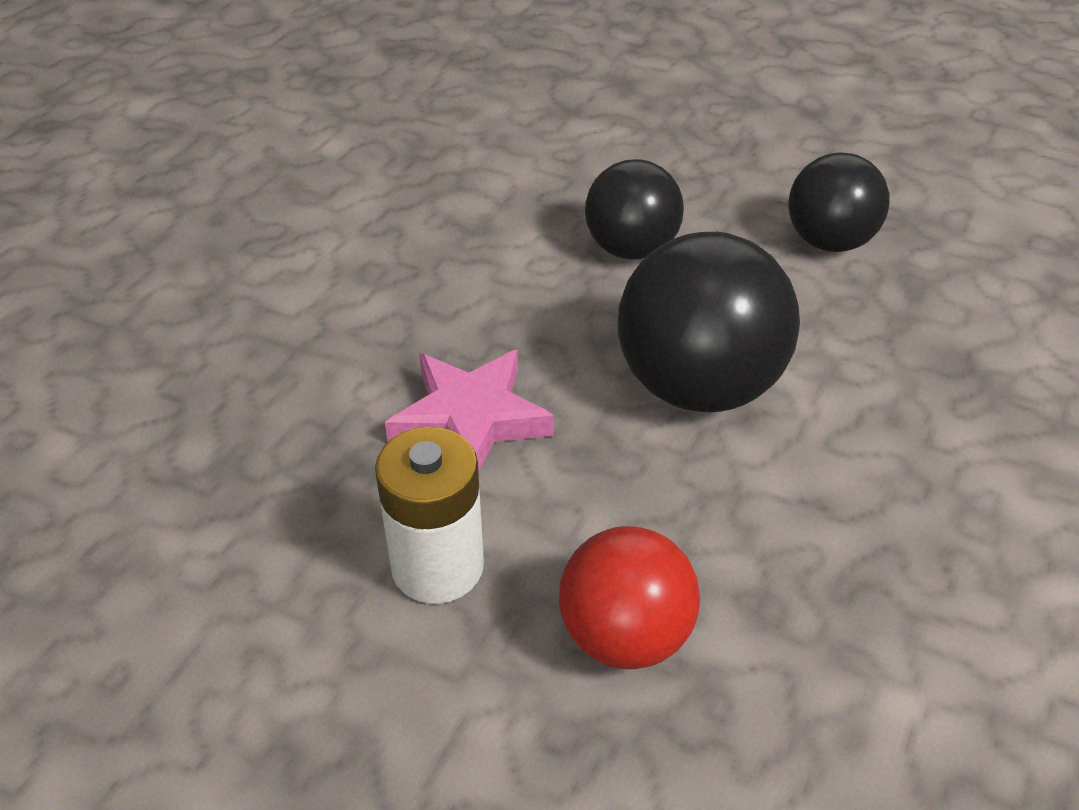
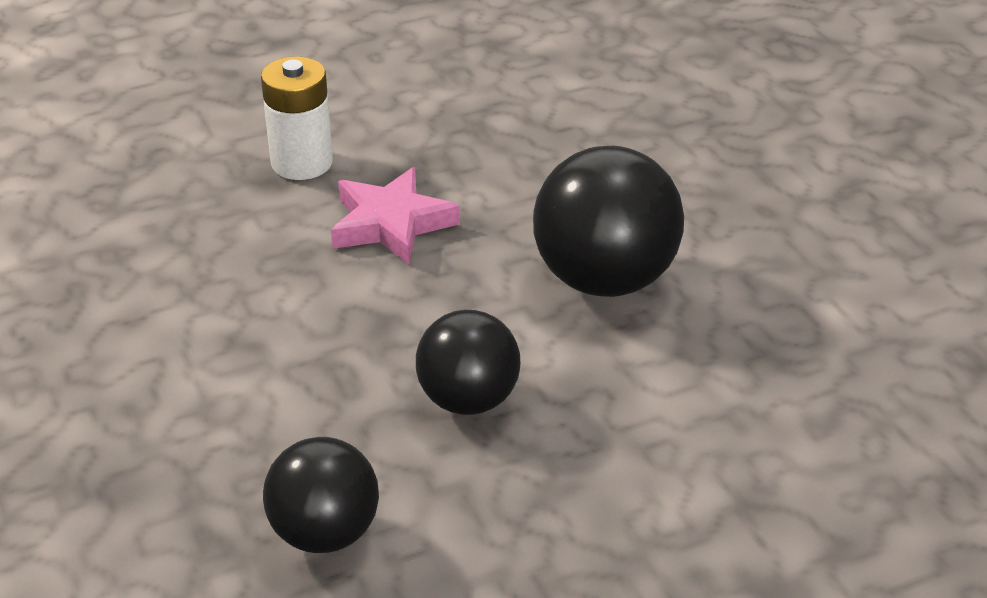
camera: 130 degrees right, 5 degrees down
red ball [559,526,700,669] -> none
black ball [618,232,800,412] -> black ball moved to [533,146,684,297]

